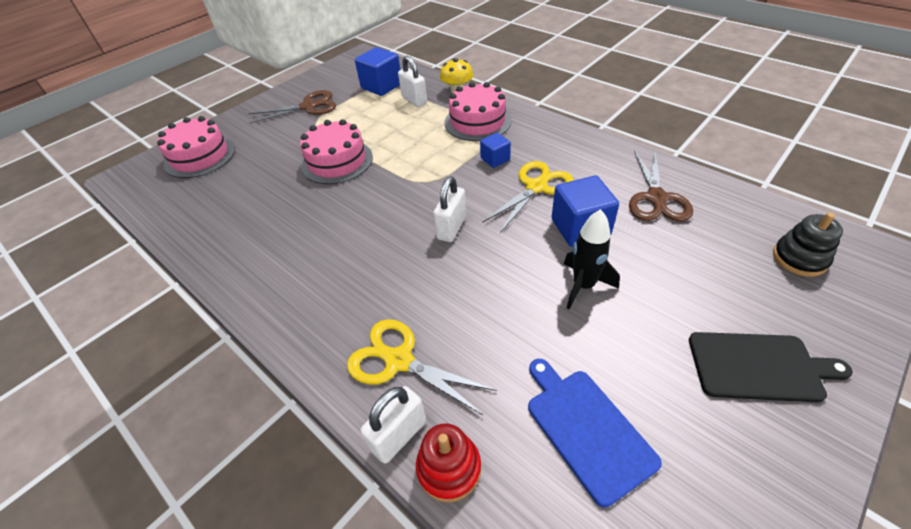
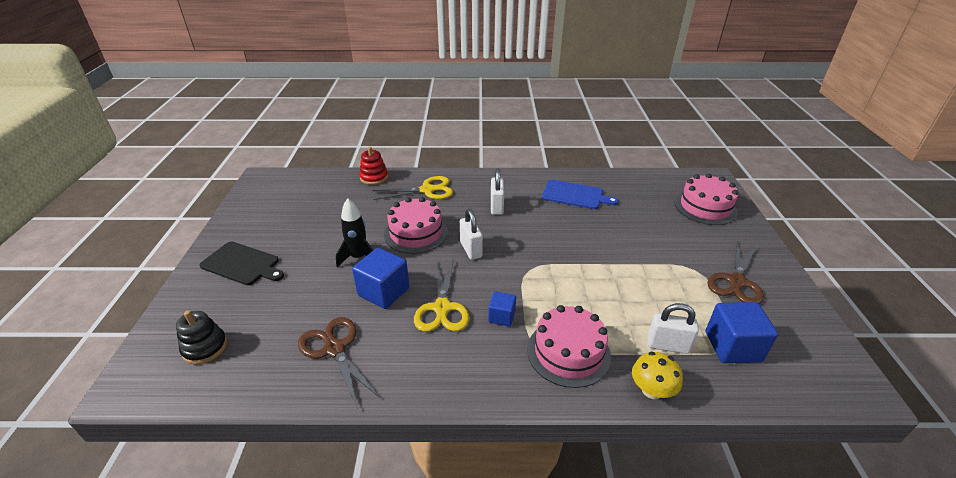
camera: 135 degrees right, 10 degrees down
pink cake [300,119,373,184] -> pink cake moved to [384,197,448,254]
white padlock [361,386,426,464] -> white padlock moved to [491,169,504,215]
blue cutting board [528,359,662,508] -> blue cutting board moved to [542,180,618,209]
black cutting board [689,332,853,402] -> black cutting board turned 120 degrees counterclockwise [200,242,284,285]

